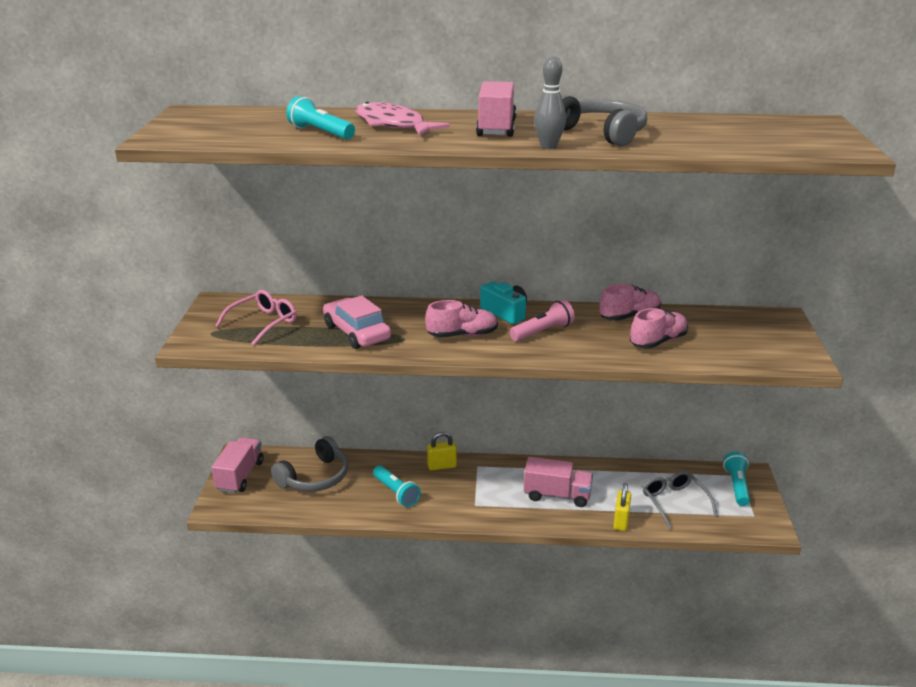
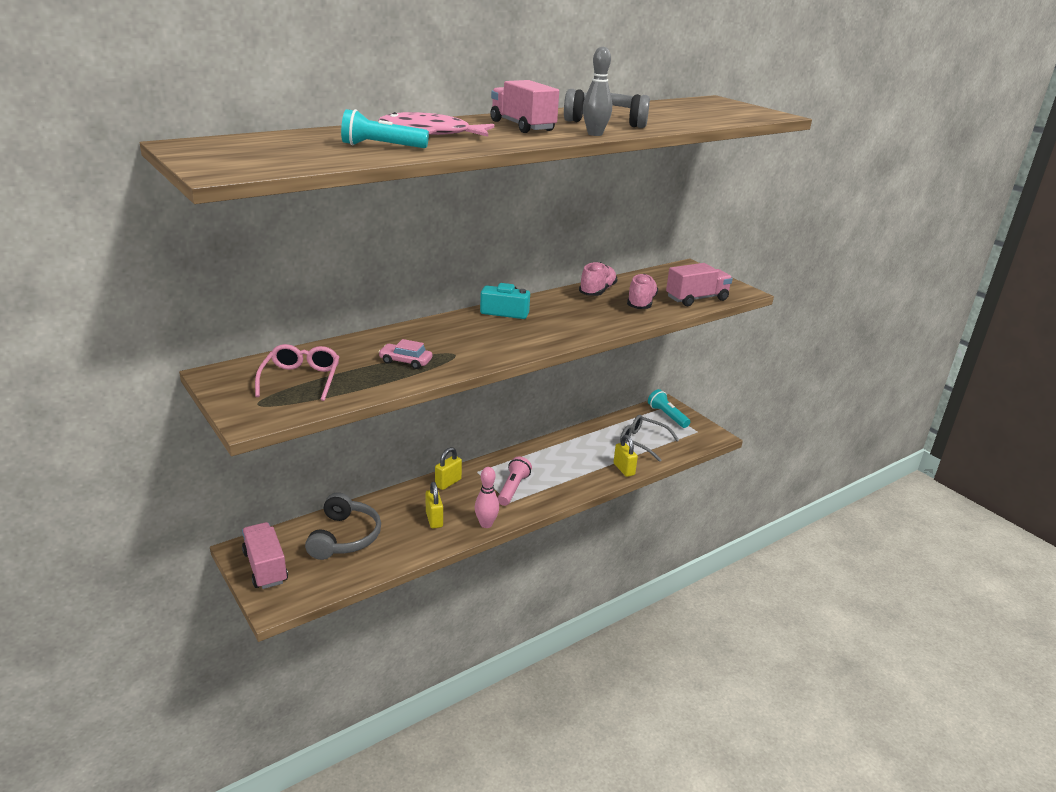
camera: 40 degrees left, 0 degrees up
pink car [323,295,391,349] -> pink car [378,339,432,369], size x0.58
turquoise flashlight [373,465,421,507] -> yellow padlock [426,482,443,528]
pink shoe [425,300,498,338] -> none
pink flashlight [510,299,575,341] -> pink flashlight moved to [498,456,532,506]
pink truck [524,457,593,507] -> pink truck moved to [666,263,733,306]
none -> pink bowling pin [475,467,499,528]

